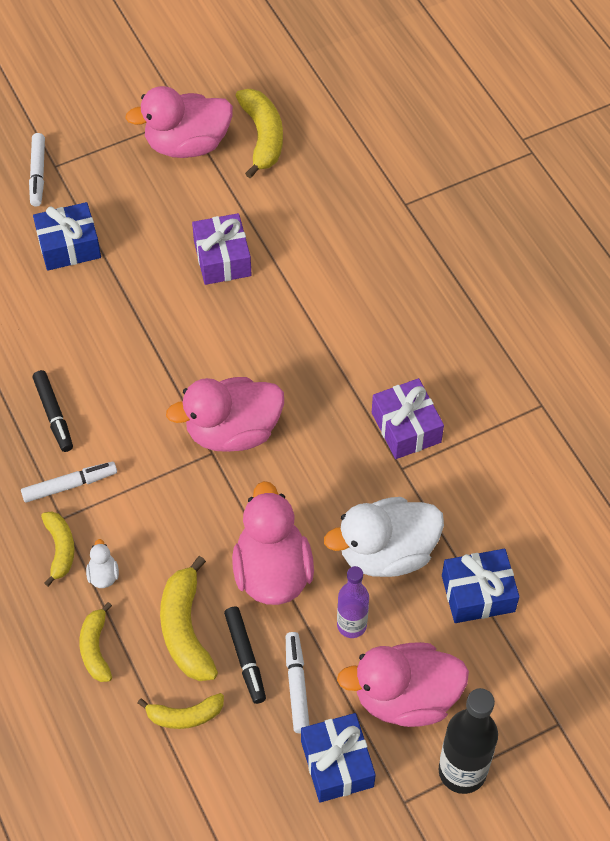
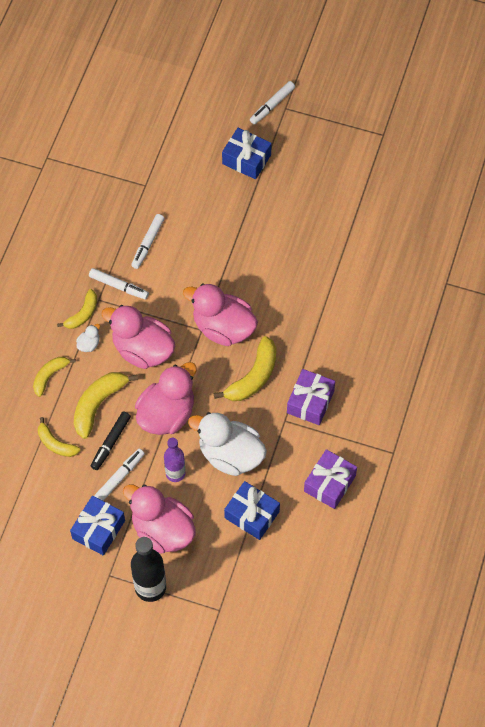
camera: 45 degrees right, 5 degrees up
black marker [33,370,73,452] -> white marker [131,214,164,269]
pink duck [125,86,233,158] -> pink duck moved to [101,305,176,369]
purple gift [192,213,252,285] -> purple gift moved to [304,449,357,509]
yellow banana [236,89,283,178] -> yellow banana moved to [214,336,276,401]

